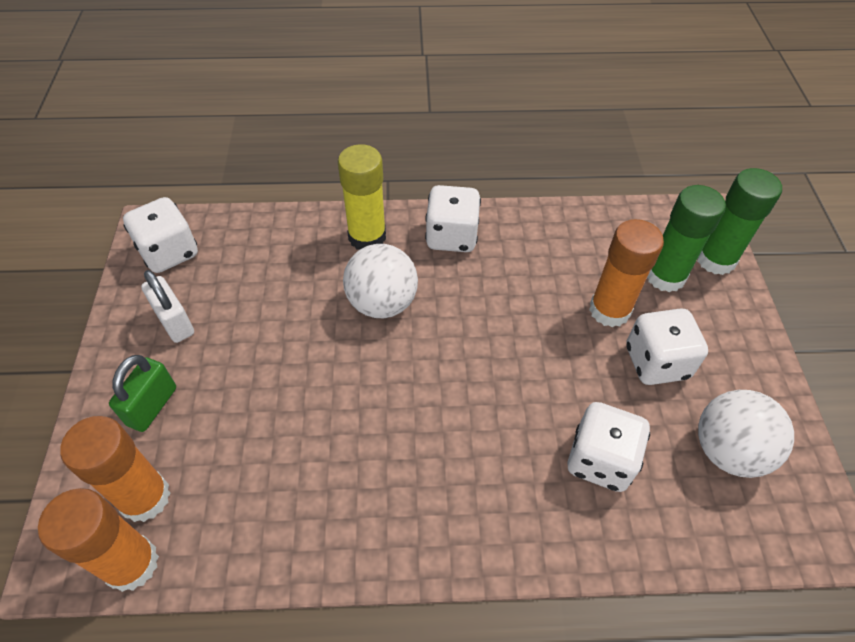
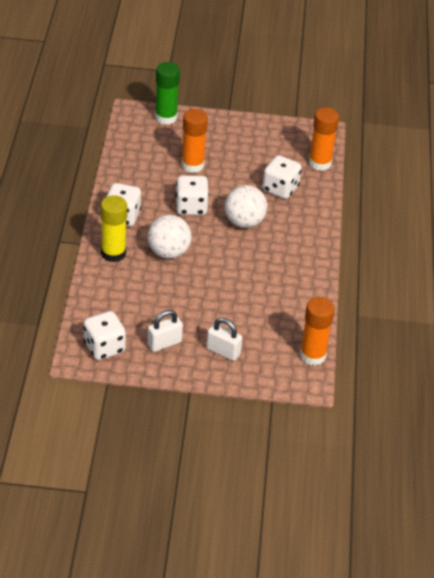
camera: 85 degrees left, 10 degrees down
orange glue stick [60,416,171,522] -> orange glue stick moved to [309,107,339,171]
green padlock [109,355,176,432] -> white padlock [206,318,242,361]
white dice [626,308,708,385] -> white dice moved to [175,175,209,215]
green glue stick [647,185,726,292] -> none
white ball [698,390,794,478] -> white ball moved to [225,185,267,228]

